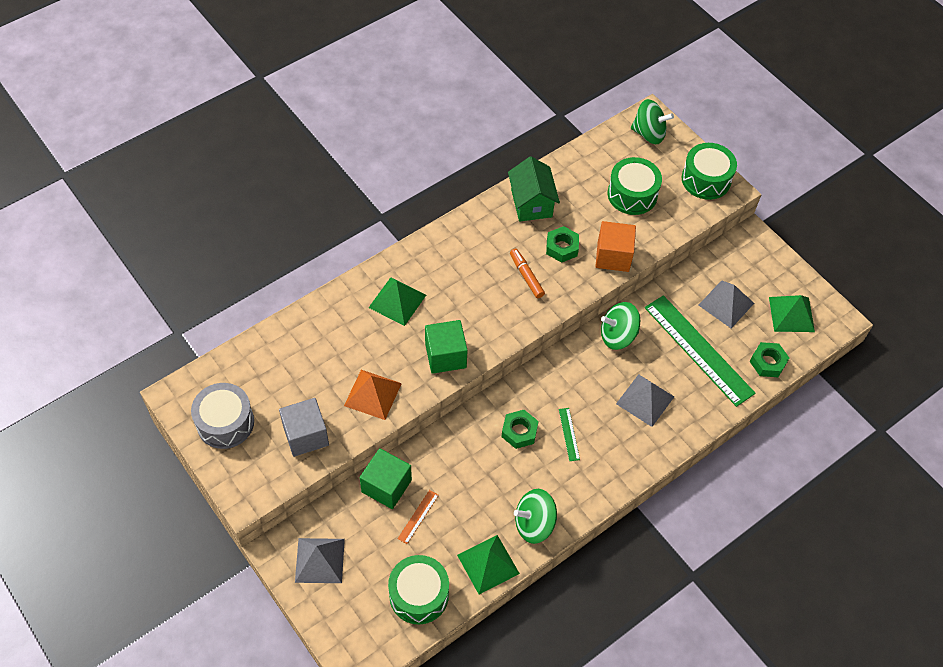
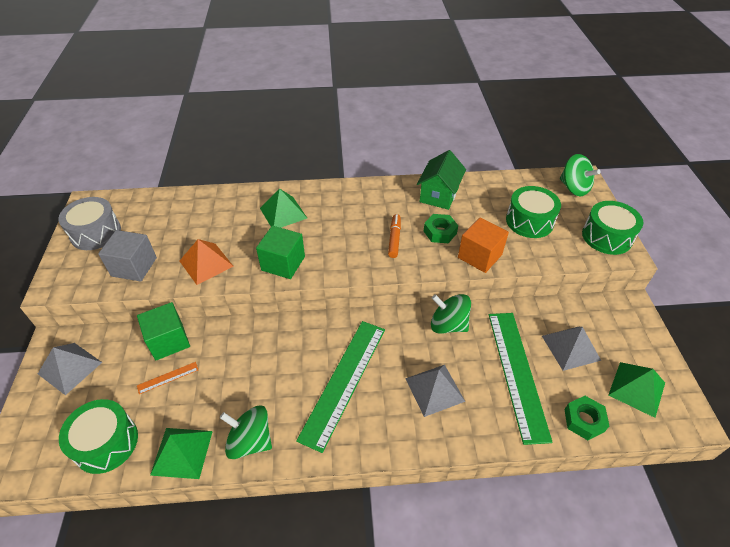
camera: 35 degrees right, 10 degrees down
green nut [501,410,539,449] -> none
green ruler [559,408,580,461] -> green ruler [296,321,385,453], size x2.49

